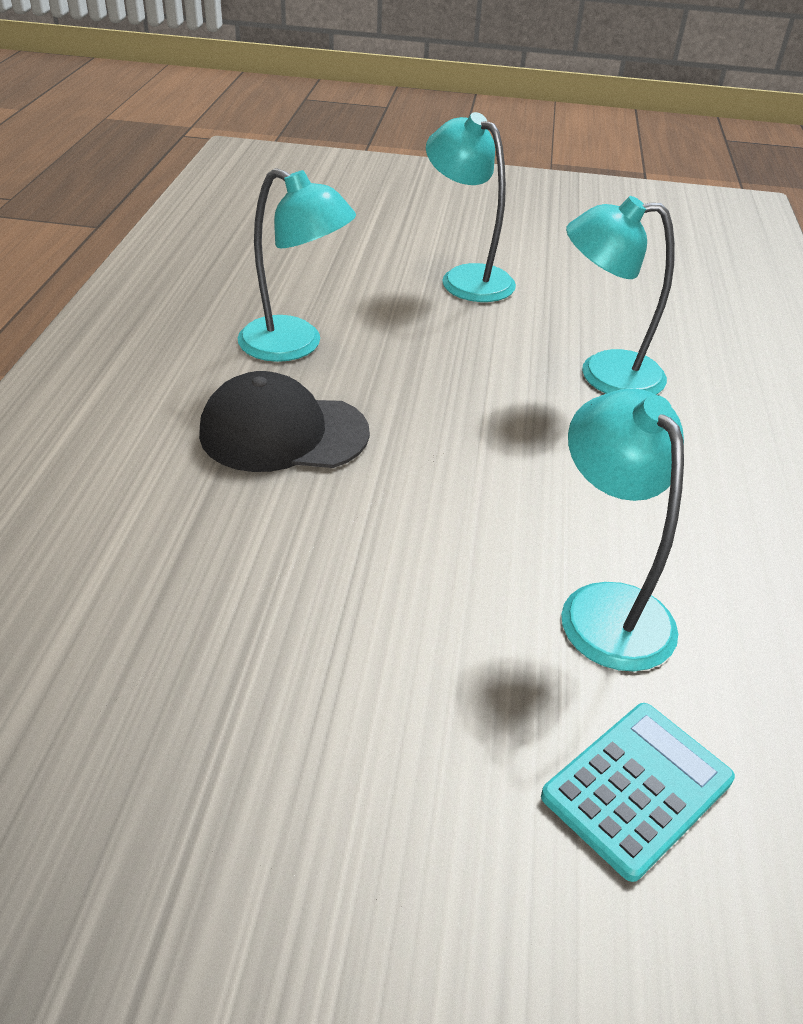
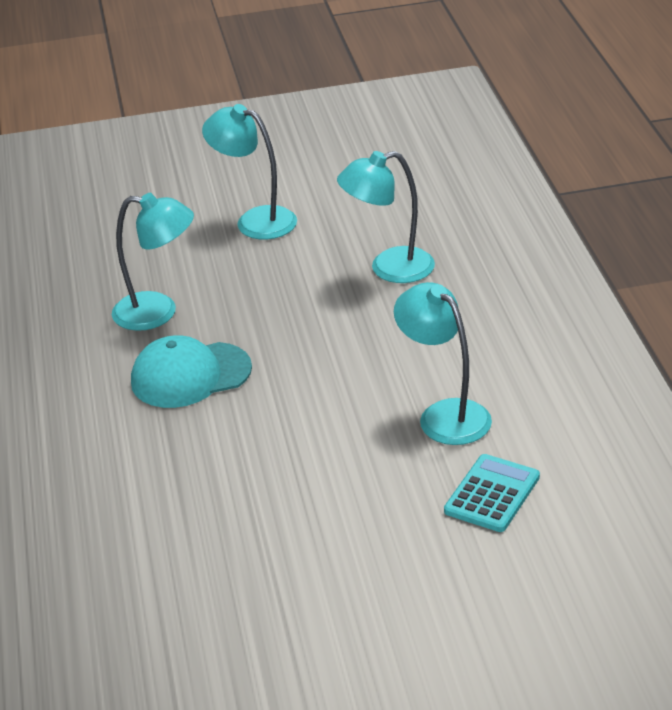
camera: 15 degrees left, 5 degrees down
black cap [199,371,370,472] -> turquoise cap [131,336,252,408]

